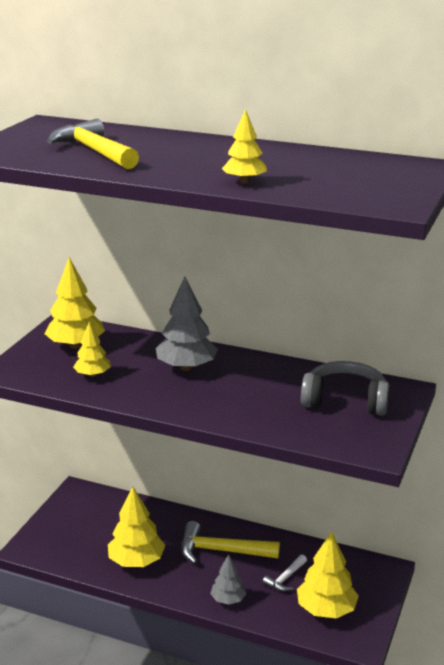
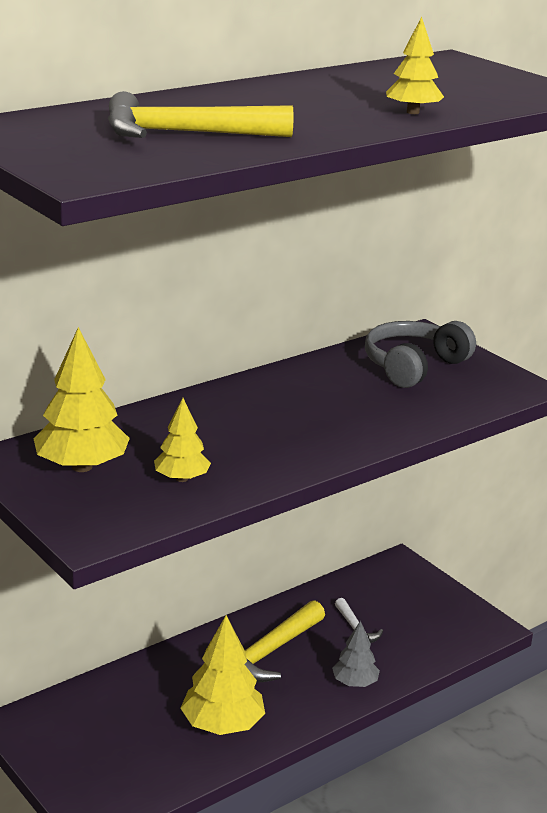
camera: 60 degrees left, 0 degrees up
grey tree [156,277,218,371] -> none
yellow tree [297,531,359,618] -> none

